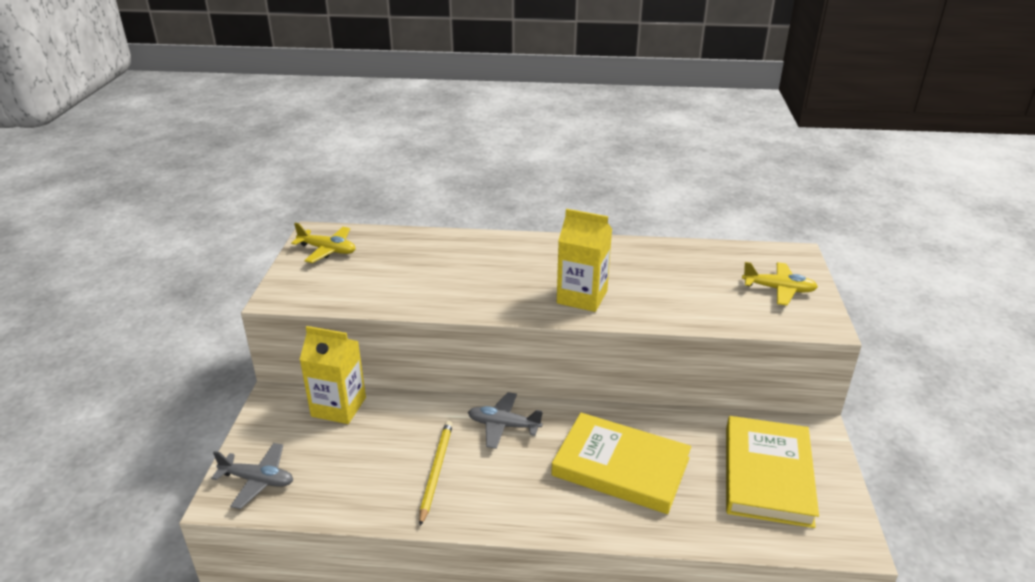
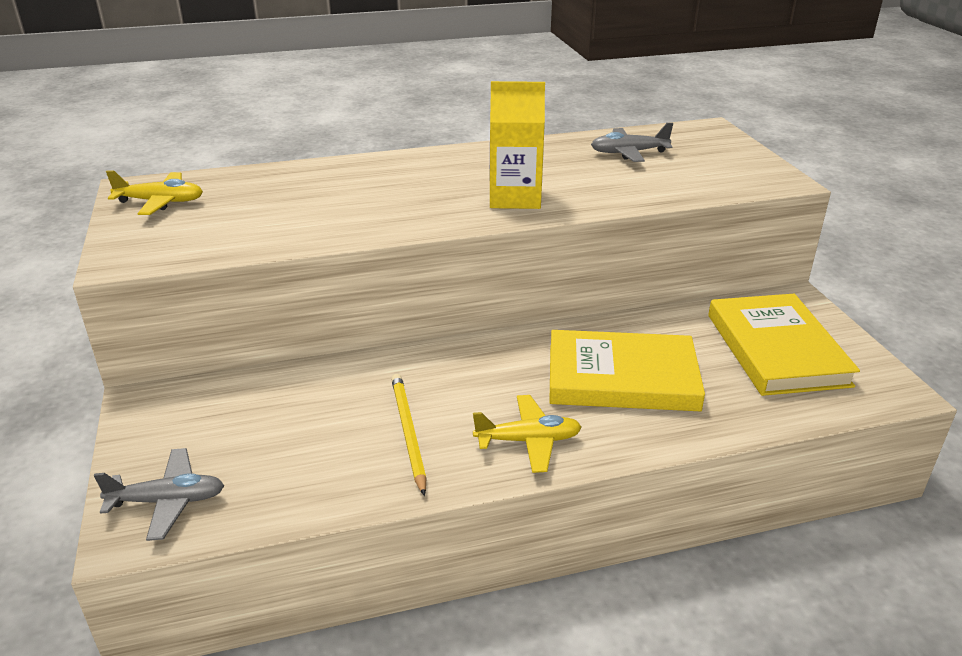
camera: 20 degrees left, 0 degrees up
yellow carton [299,326,366,424] -> none
grey plane [468,392,543,449] -> grey plane moved to [591,123,673,162]
yellow plane [742,262,818,306] -> yellow plane moved to [473,395,581,473]

